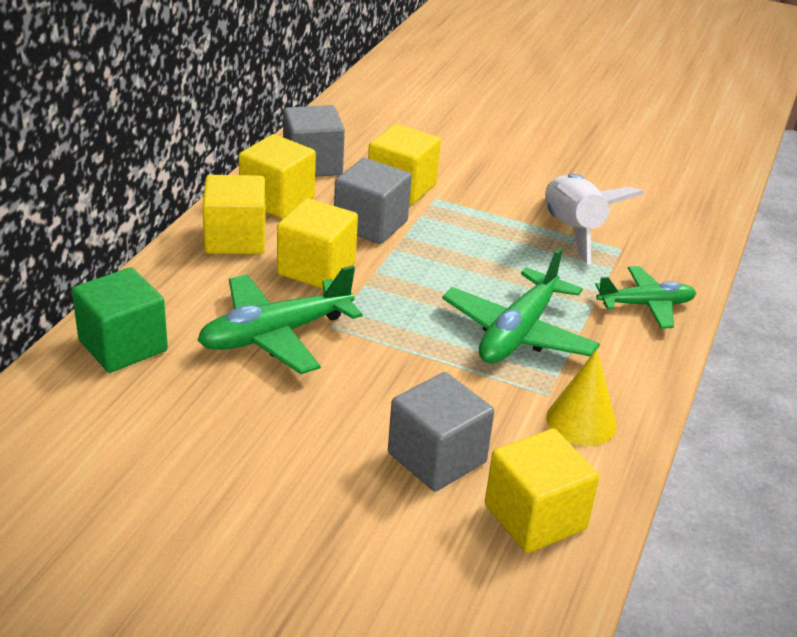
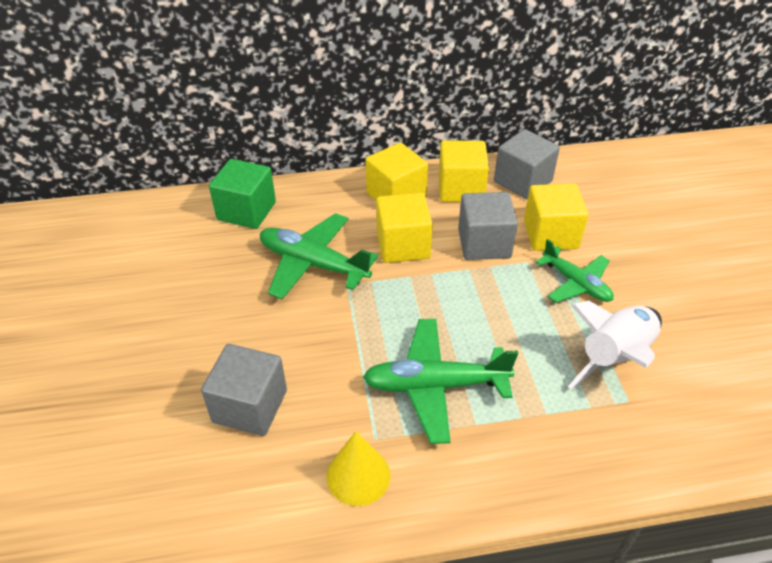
camera: 60 degrees right, 10 degrees up
yellow cube [485,429,600,553] -> none
green plane [595,266,696,329] -> green plane moved to [536,239,614,303]

